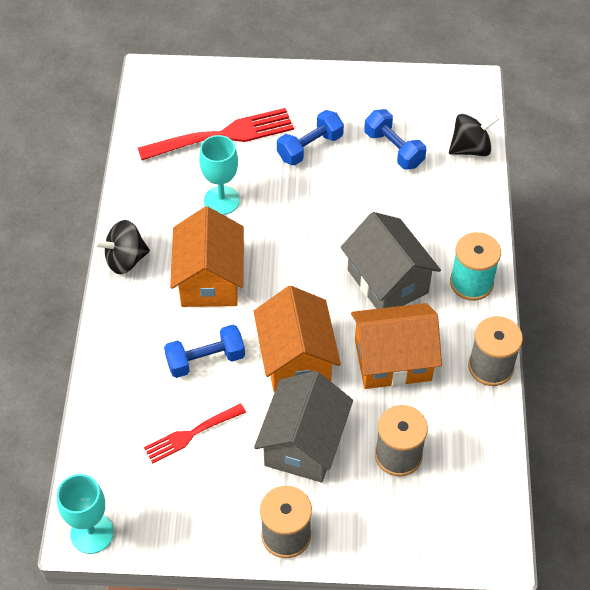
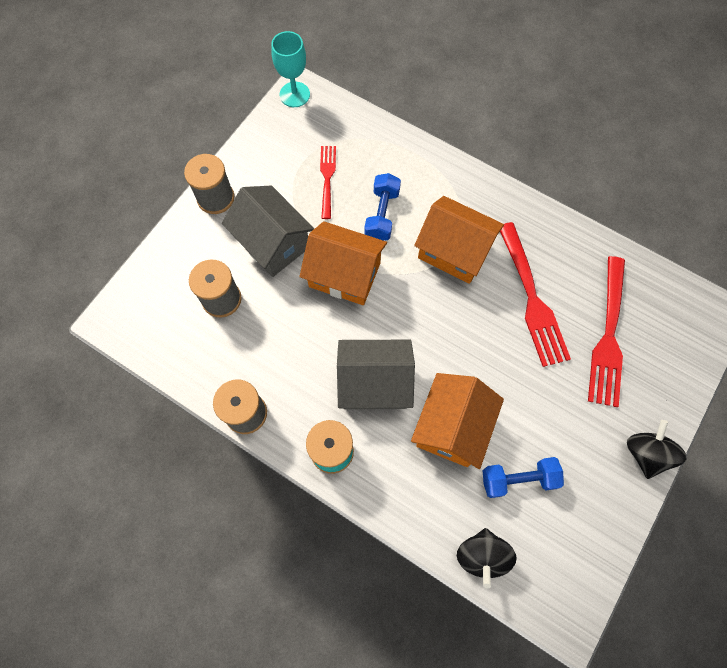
camera: 120 degrees right, 15 degrees up
black spinning top [95,220,150,274] -> black spinning top moved to [627,420,687,479]
turquoise goblet [199,135,240,215] -> red fork [500,222,571,367]
blue dumbbell [277,110,344,165] -> none
orange house [351,303,442,389] -> orange house moved to [411,373,504,469]

